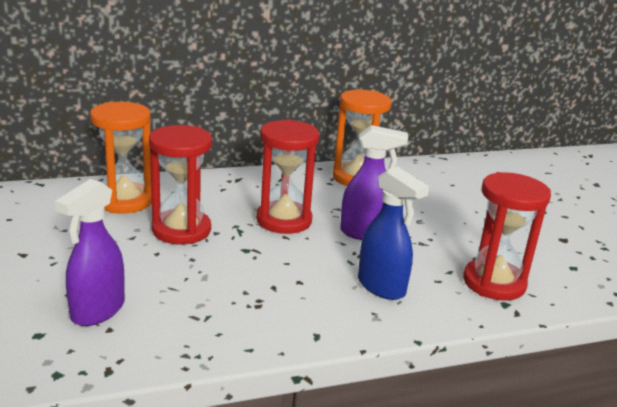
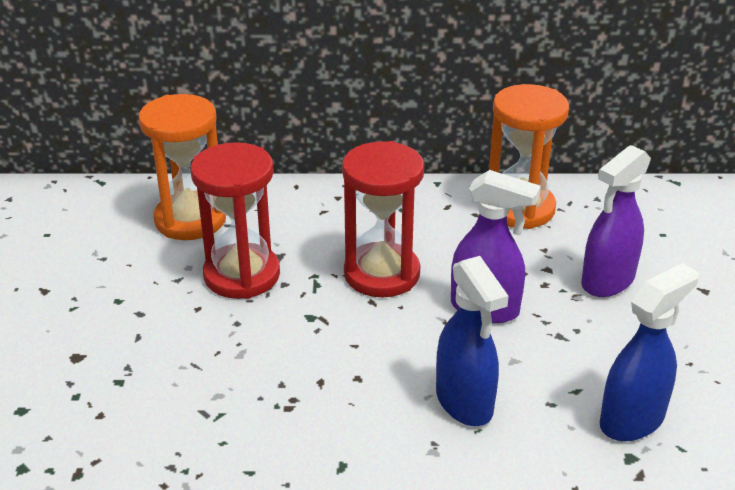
camera: 20 degrees right, 10 degrees up
purple spray bottle [55,179,125,326] -> purple spray bottle moved to [581,145,651,297]
red hourglass [463,172,551,301] -> blue spray bottle [600,263,699,441]

